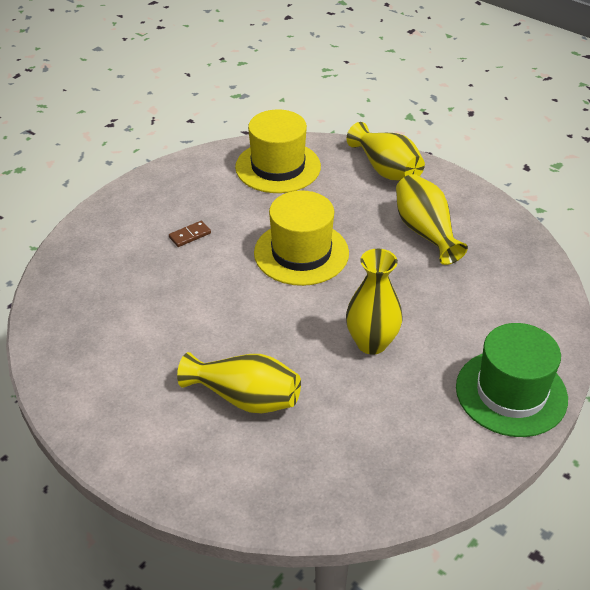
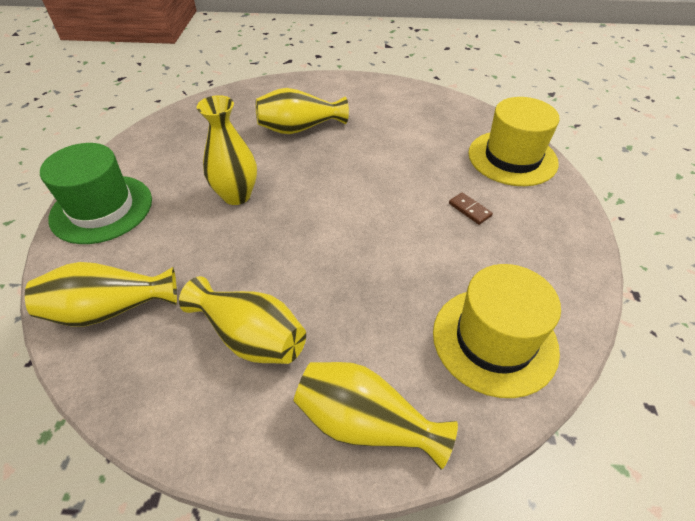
camera: 145 degrees right, 5 degrees up
brown domino [169,221,211,247] -> brown domino turned 60 degrees counterclockwise [449,192,493,225]
yellow hat [254,190,349,286] -> yellow hat moved to [469,97,560,186]
none -> yellow vase [25,262,177,327]

